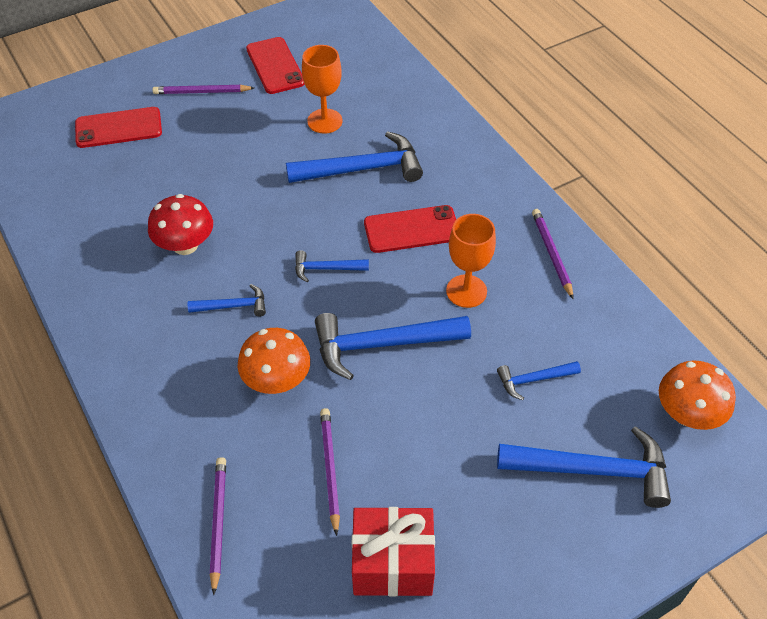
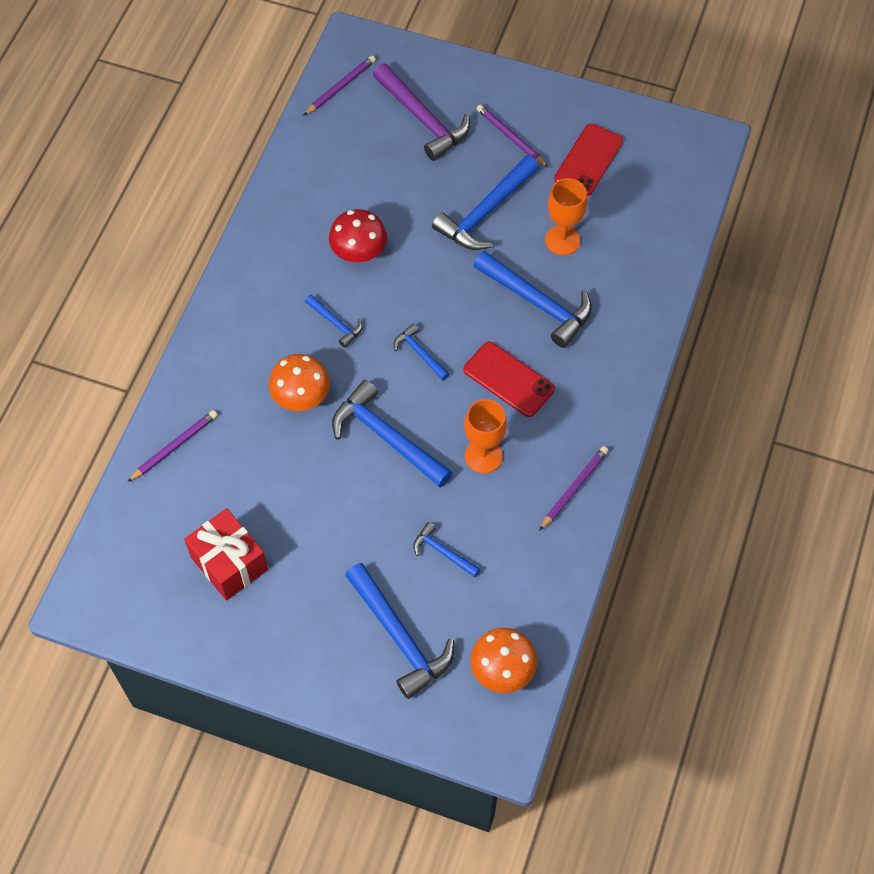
camera: 50 degrees right, 10 degrees up
red phone [75,107,162,148] -> purple hammer [373,63,470,161]
purple pencil [320,408,340,536] -> purple pencil moved to [303,55,376,116]
none -> blue hammer [432,155,539,250]

